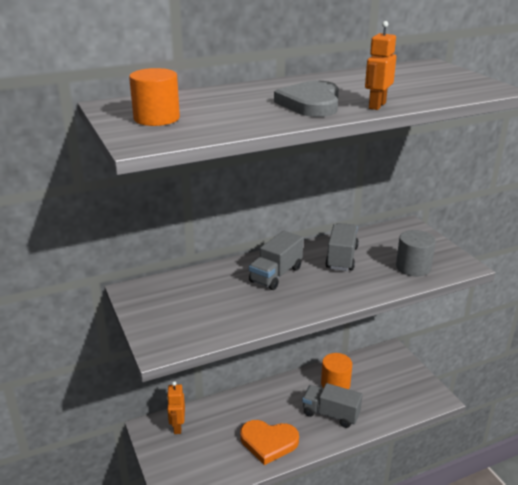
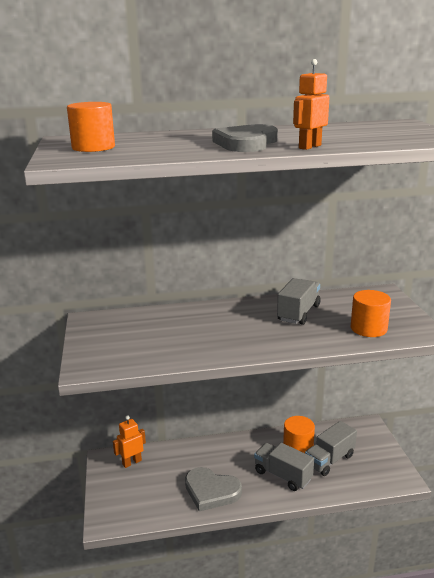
camera: 15 degrees right, 5 degrees down
orange robot [167,381,185,434] -> orange robot turned 45 degrees clockwise [113,415,146,468]
orange heart [240,420,299,465] -> grey heart [185,467,242,512]
grey truck [249,231,303,290] -> grey truck moved to [305,421,357,476]
grey cylinder [396,230,436,276] -> orange cylinder [351,290,391,337]

